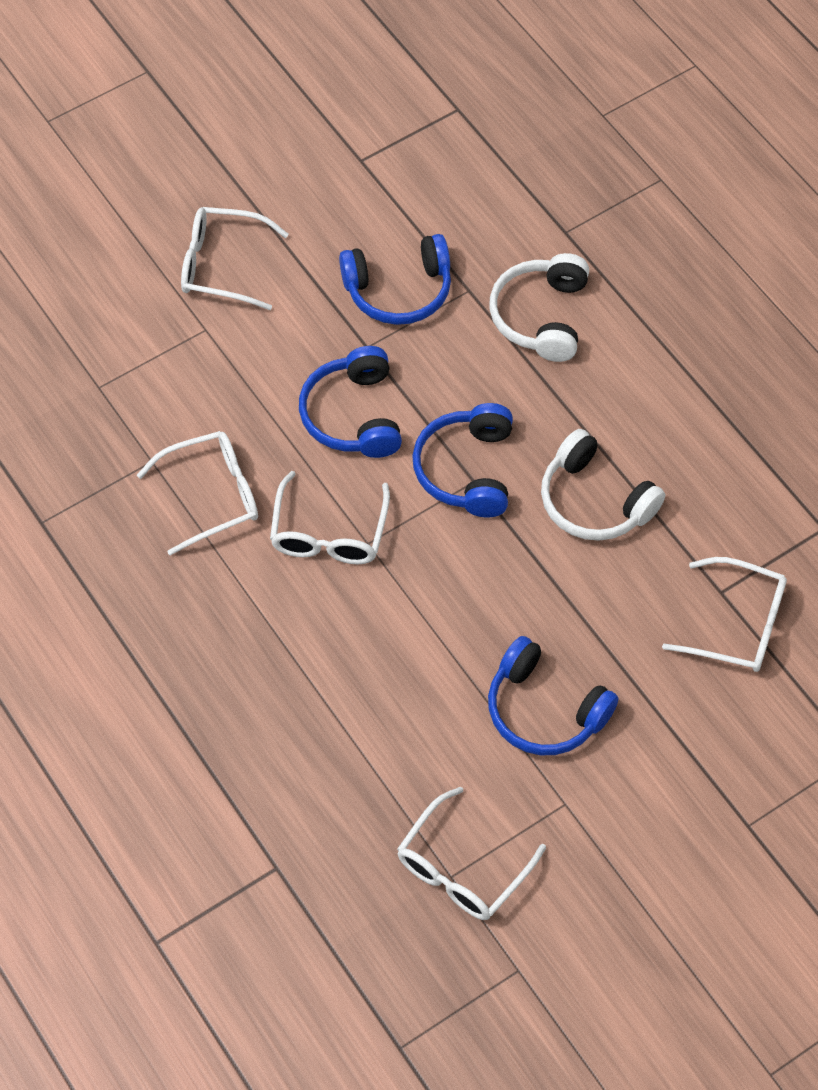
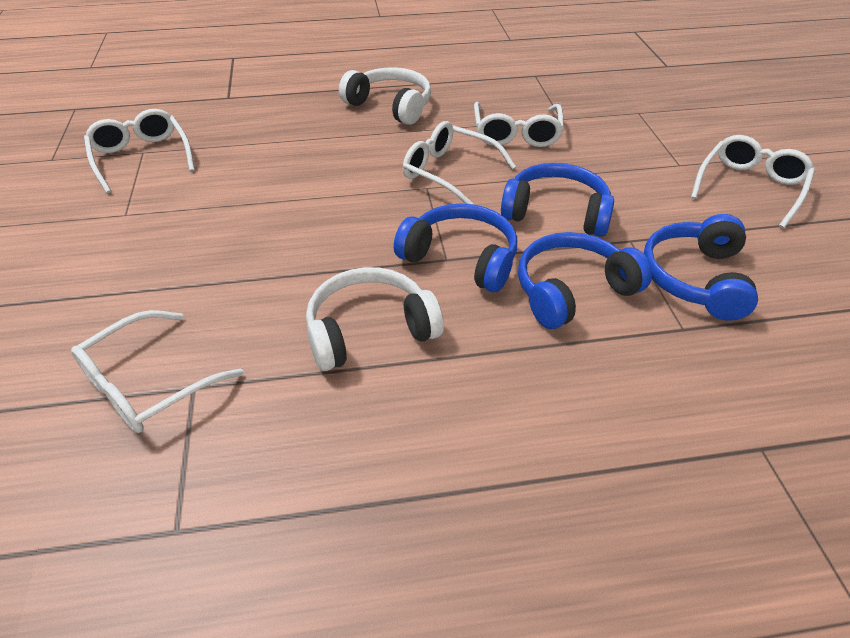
camera: 115 degrees right, 15 degrees down
blue headphones [488,636,618,755] -> blue headphones moved to [518,232,652,329]
white headphones [489,253,589,362] -> white headphones moved to [339,67,431,125]

